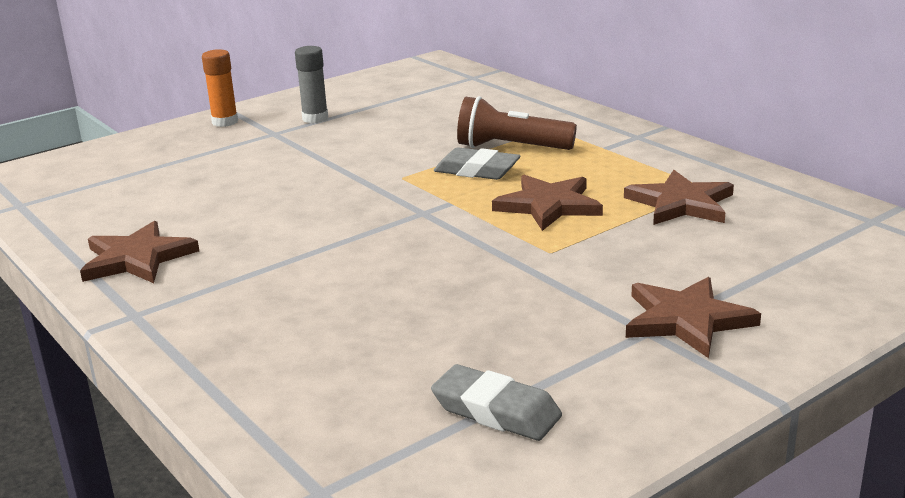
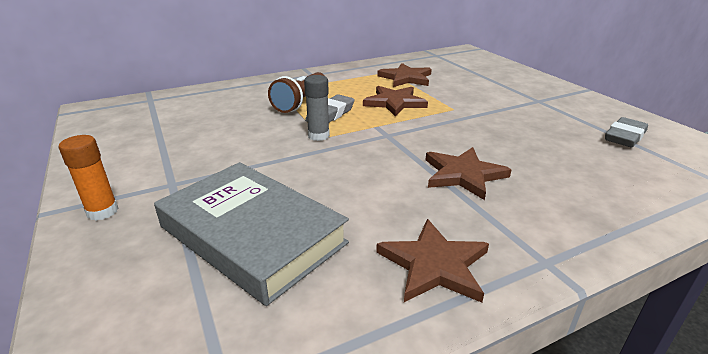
camera: 80 degrees left, 5 degrees up
grey glue stick [295,46,328,123] -> grey glue stick moved to [304,75,330,141]
brown star [626,277,761,358] -> brown star moved to [426,147,512,200]
none -> grey book [154,162,349,306]

